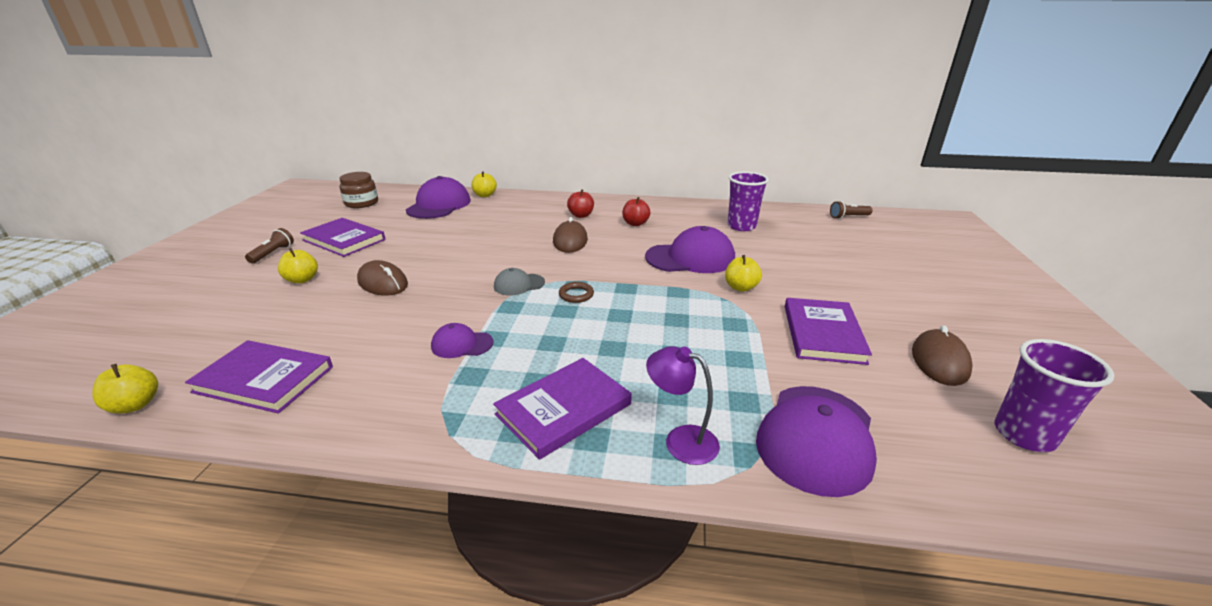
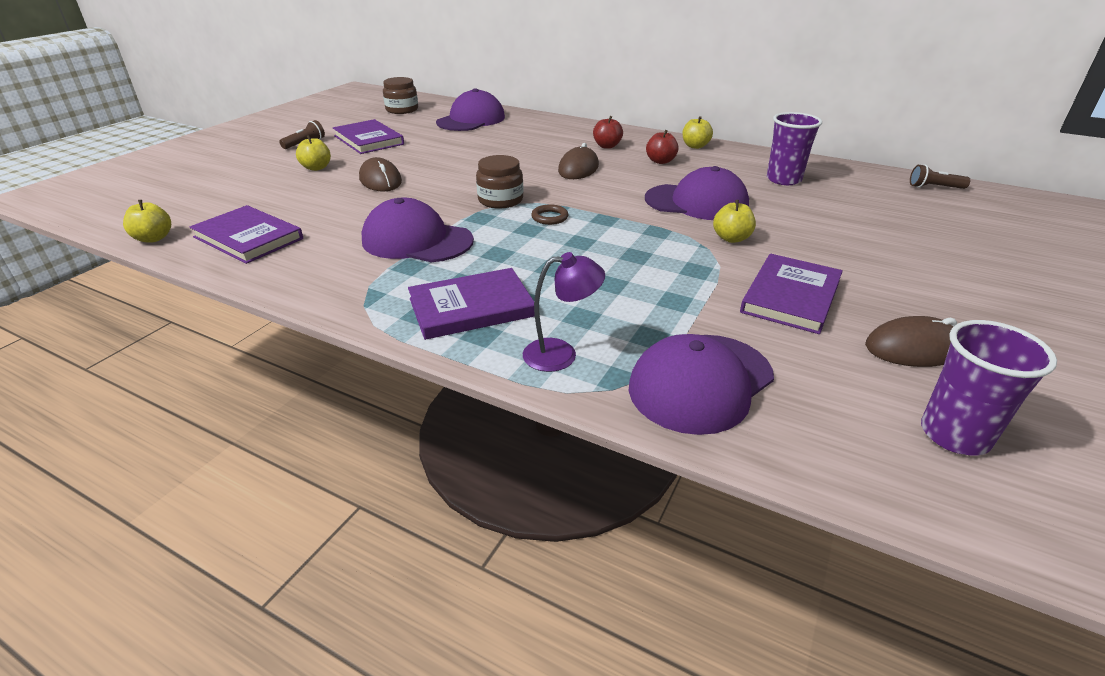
camera: 20 degrees right, 5 degrees up
purple cap [431,323,493,358] -> purple cap [362,198,474,262], size x1.93
yellow apple [472,171,497,197] -> yellow apple moved to [682,116,713,149]
grey cap [494,268,545,296] -> brown jar [476,155,524,209]
purple lamp [646,346,720,465] -> purple lamp turned 120 degrees clockwise [523,252,605,372]
brown mouse [912,325,973,386] -> brown mouse turned 45 degrees clockwise [865,316,957,367]

